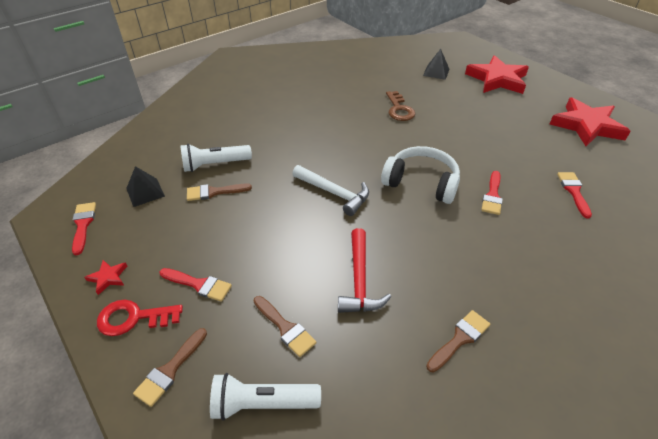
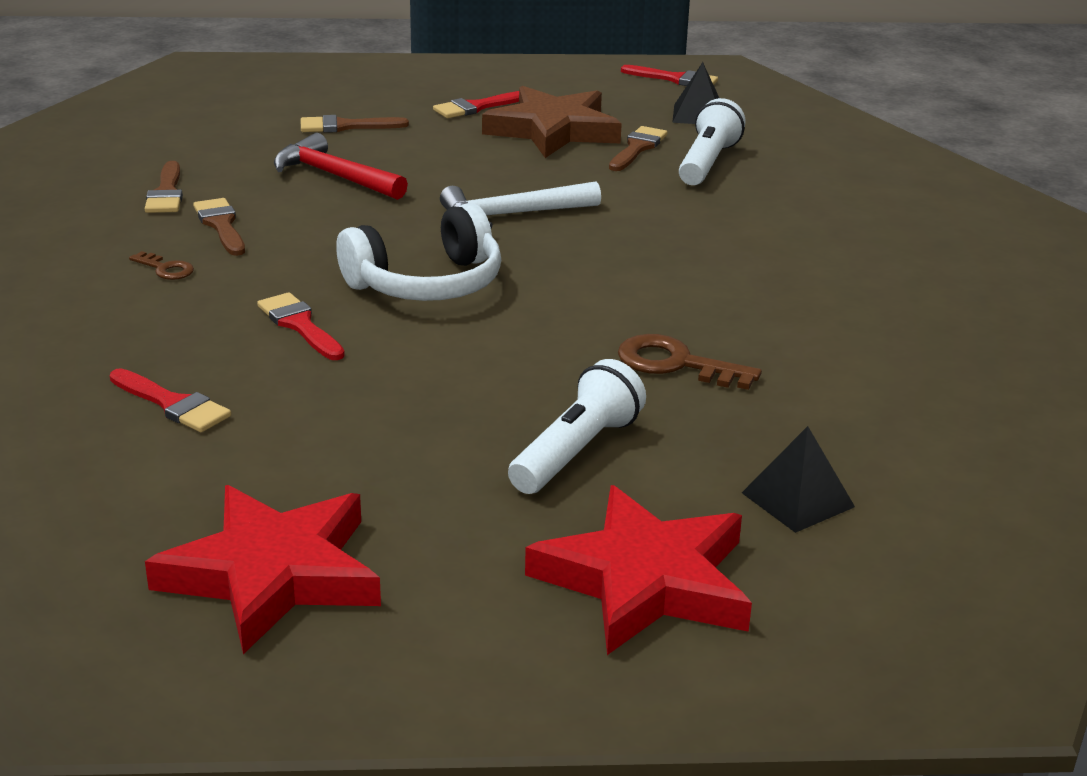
camera: 125 degrees right, 15 degrees down
red star [84,260,127,295] -> none
red key [97,300,183,336] -> none
brown brush [133,328,207,407] -> brown brush moved to [193,198,245,256]
white flashlight [210,373,321,421] -> white flashlight moved to [508,359,646,494]
none -> brown key [129,251,194,280]
none -> brown star [482,86,622,158]

